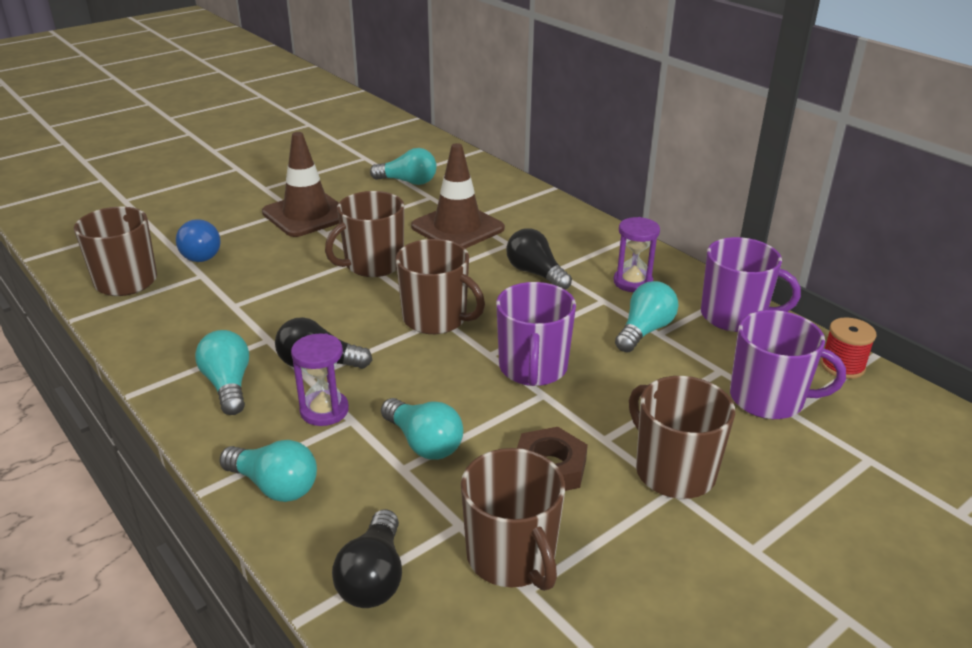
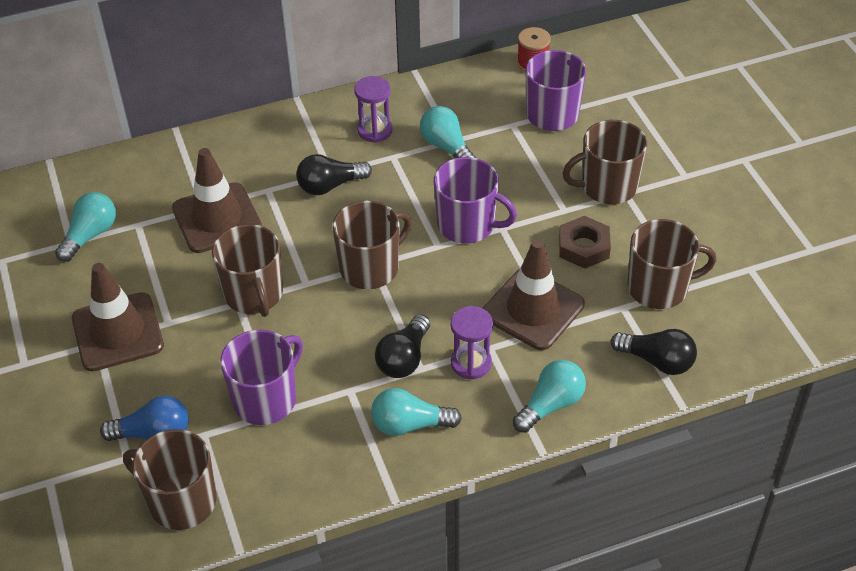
camera: 70 degrees left, 15 degrees up
turquoise light bulb [381,398,463,460] -> brown traffic cone [483,239,585,350]
purple mug [701,237,801,332] -> purple mug moved to [220,330,303,425]

